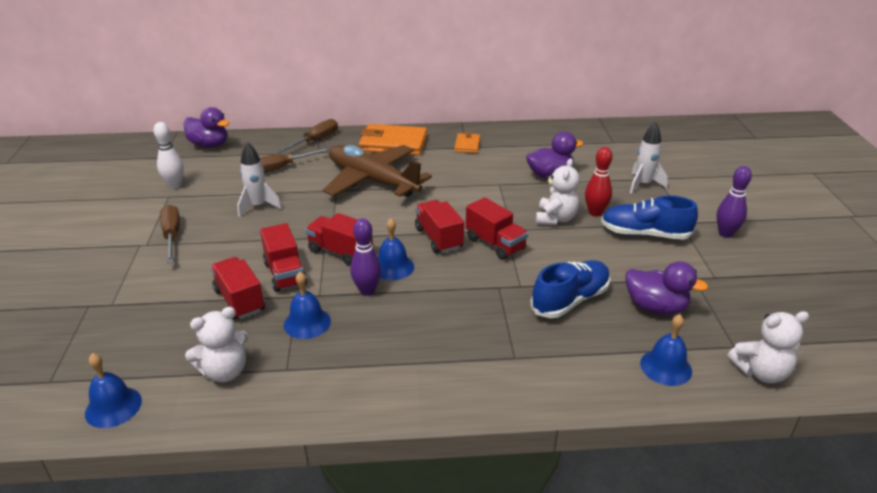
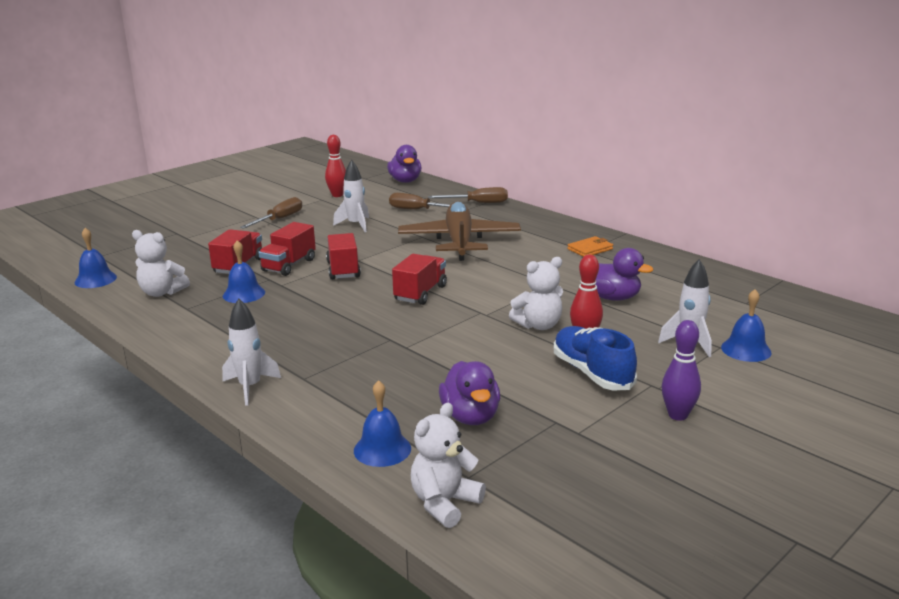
camera: 50 degrees right, 10 degrees down
white bowling pin [153,122,184,189] -> red bowling pin [325,135,346,197]
purple bowling pin [350,218,381,296] -> none
orange wallet [359,124,427,156] -> none
blue bell [378,218,414,280] -> blue bell moved to [721,289,771,362]
red truck [466,197,528,260] -> none
blue shoe [530,260,610,318] -> none
white teddy bear [727,311,809,383] -> white teddy bear turned 90 degrees clockwise [411,403,486,528]
none -> white rocket [222,299,281,406]

